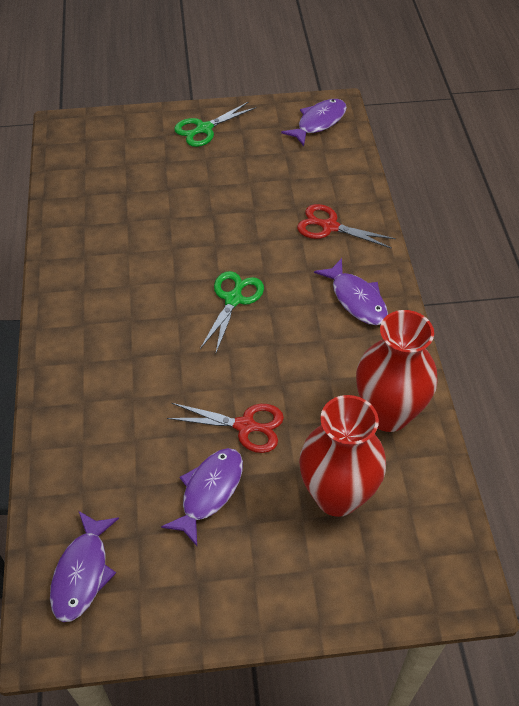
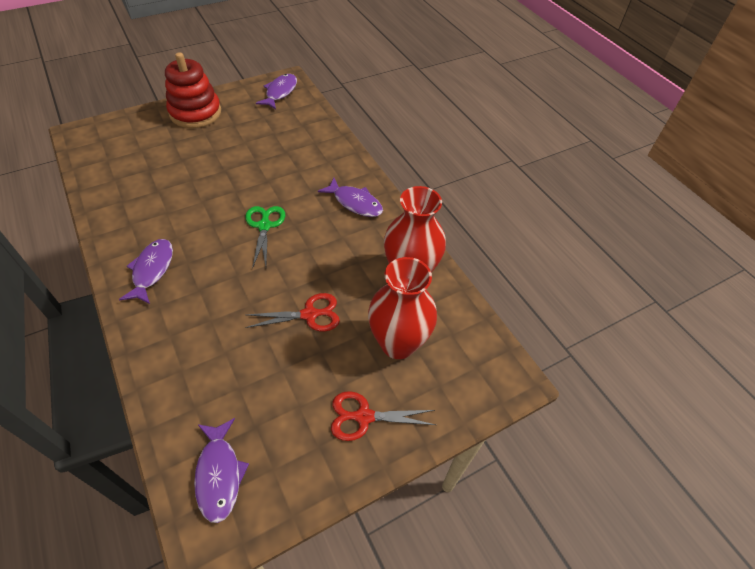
camera: 25 degrees left, 0 degrees up
purple fish [161,448,243,546] -> purple fish moved to [119,239,173,304]
green scissors [174,101,256,147] -> red stacking toy [165,52,221,128]
red scissors [297,204,396,249] -> red scissors moved to [331,391,436,441]

